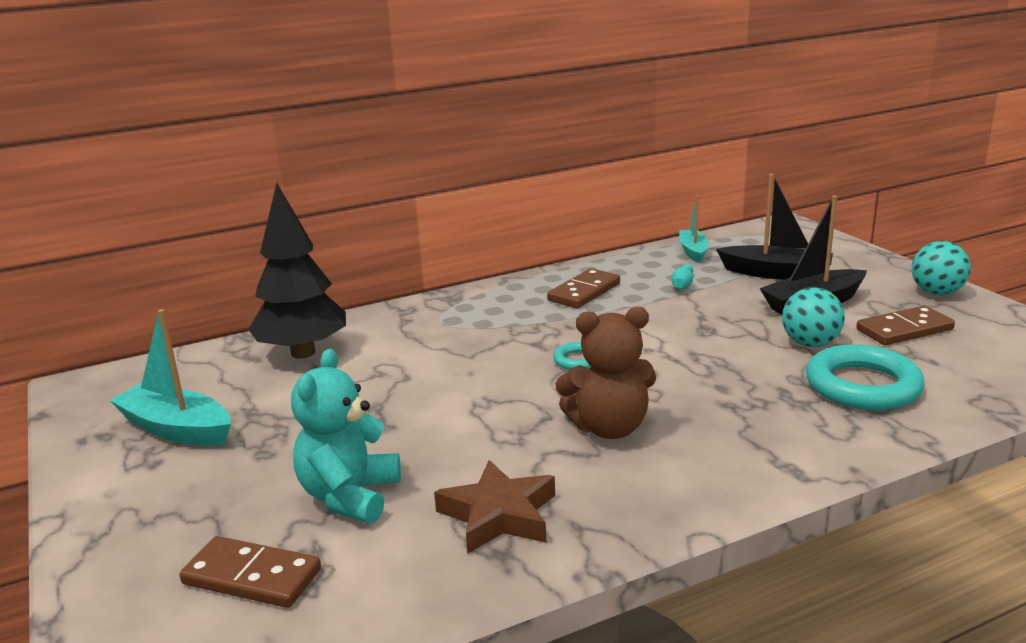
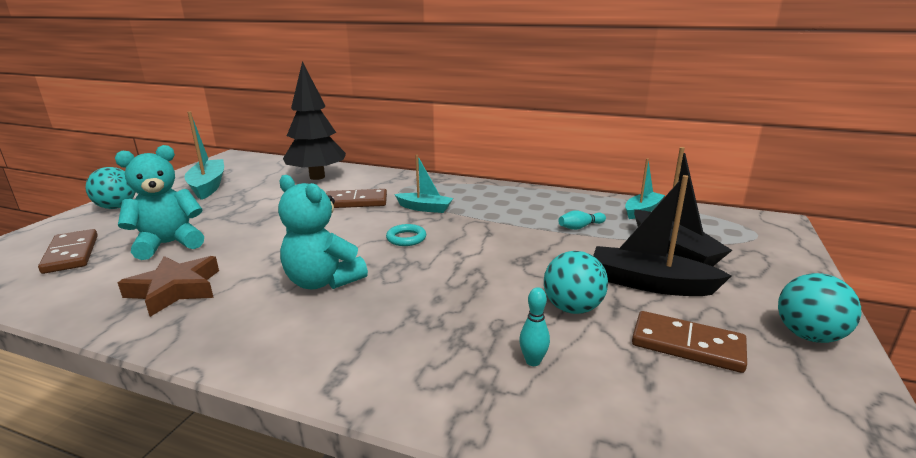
camera: 45 degrees right, 0 degrees up
brown domino [547,268,620,308] -> brown domino moved to [326,189,387,208]
brown teddy bear [555,307,656,439] -> turquoise teddy bear [278,175,368,289]
turquoise ring [806,344,925,410] -> turquoise bowling pin [519,287,550,366]
none -> turquoise ball [85,167,135,209]
none -> turquoise boat [394,155,453,213]

